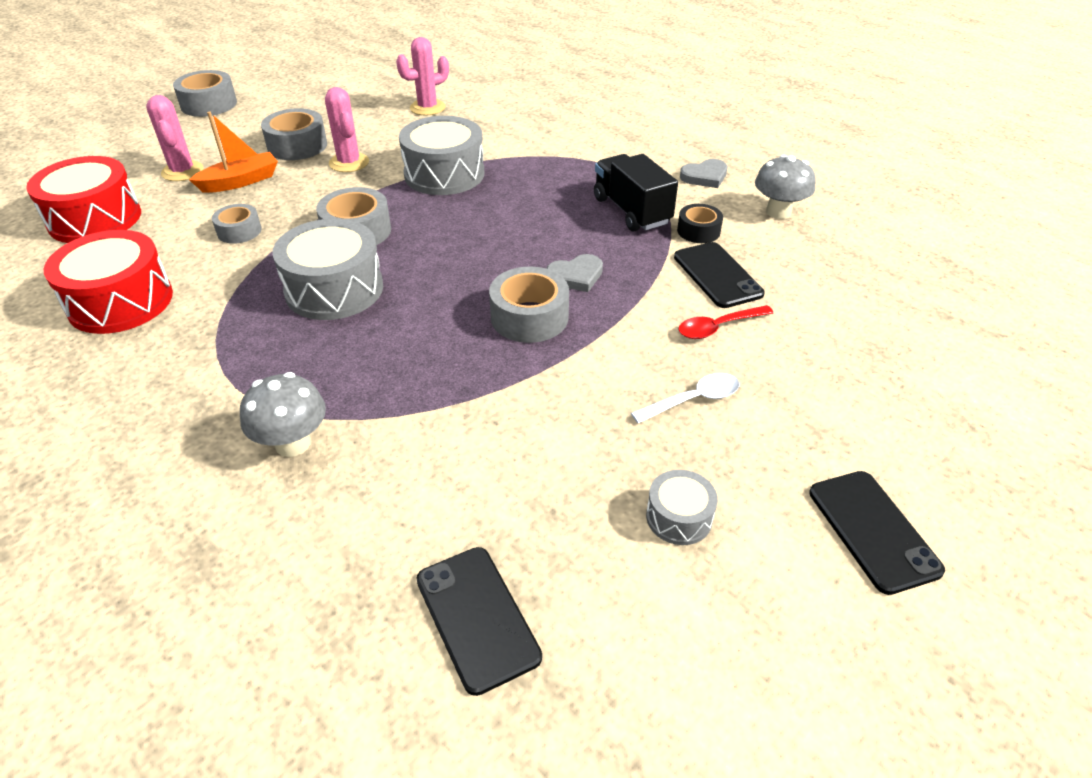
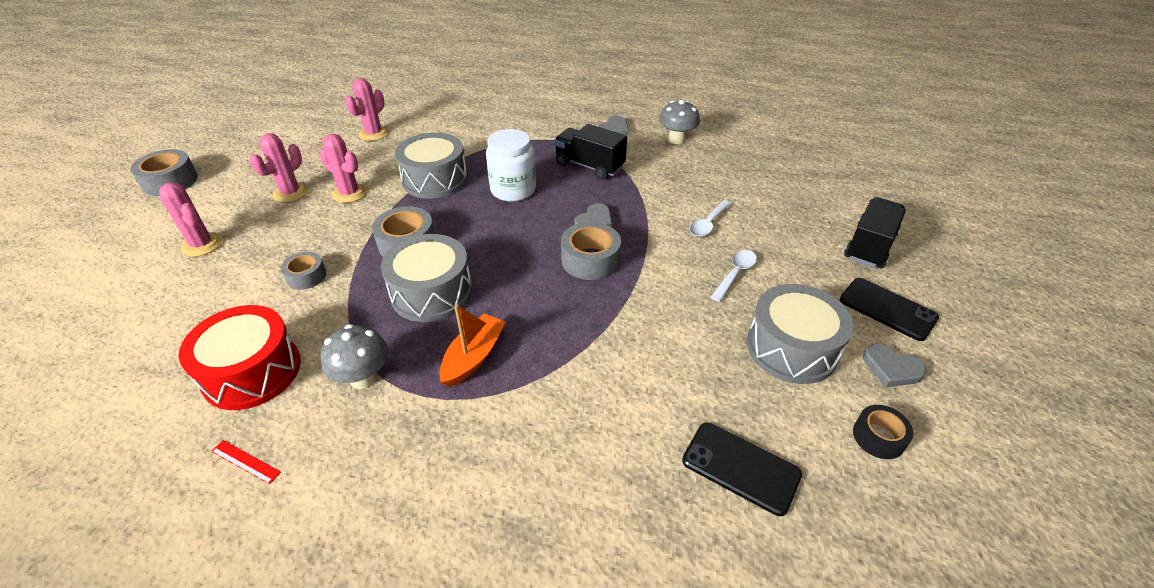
camera: 30 degrees left, 0 degrees up
red drum [26,156,141,243] -> none
orange boat [189,111,278,193] -> orange boat moved to [439,304,506,387]
grey mushroom [240,372,326,457] -> grey mushroom moved to [321,324,389,389]
grey tape [261,108,327,160] -> pink cactus [250,133,308,202]
grey drum [646,470,718,545] -> grey drum [747,284,854,384], size x1.97
black phone [674,242,765,308] -> none
black tape [677,204,723,243] -> black tape moved to [853,405,913,459]
red spoon [678,305,774,339] -> white spoon [690,200,731,237]
none -> red ruler [211,440,281,484]
none -> white jar [486,129,536,202]
none -> black truck [844,197,906,268]
none -> grey heart [863,344,926,387]

